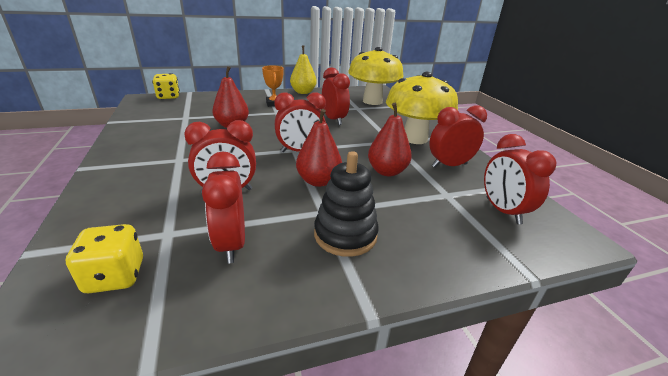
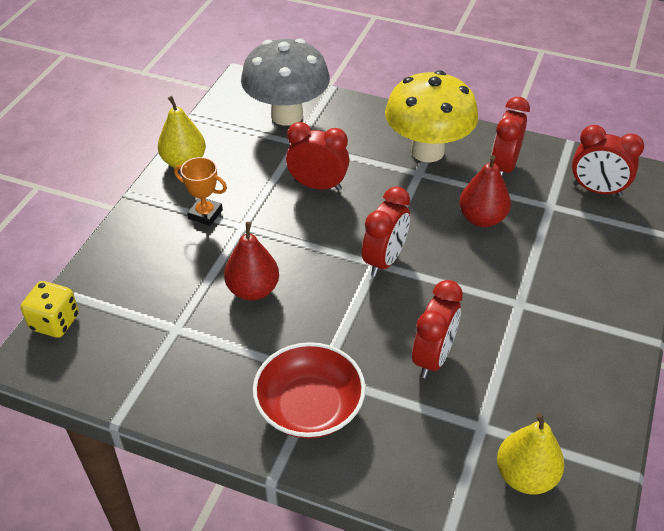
camera: 50 degrees left, 15 degrees up
yellow dice [66,224,143,293] -> yellow pear [497,412,564,495]
red clock [202,151,245,263] -> none
red pear [296,109,342,187] -> none
black stacking toy [314,151,379,257] -> none
yellow mushroom [348,47,403,105] -> grey mushroom [241,39,330,126]
none -> red bowl [253,342,366,439]

